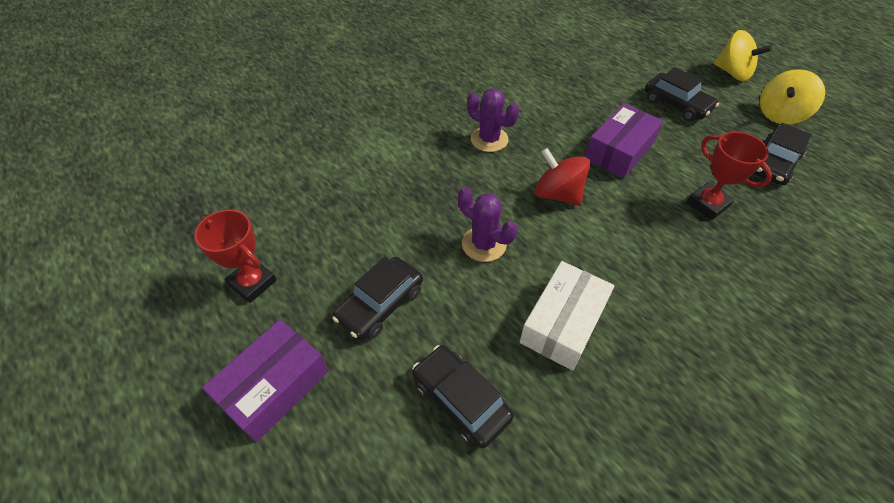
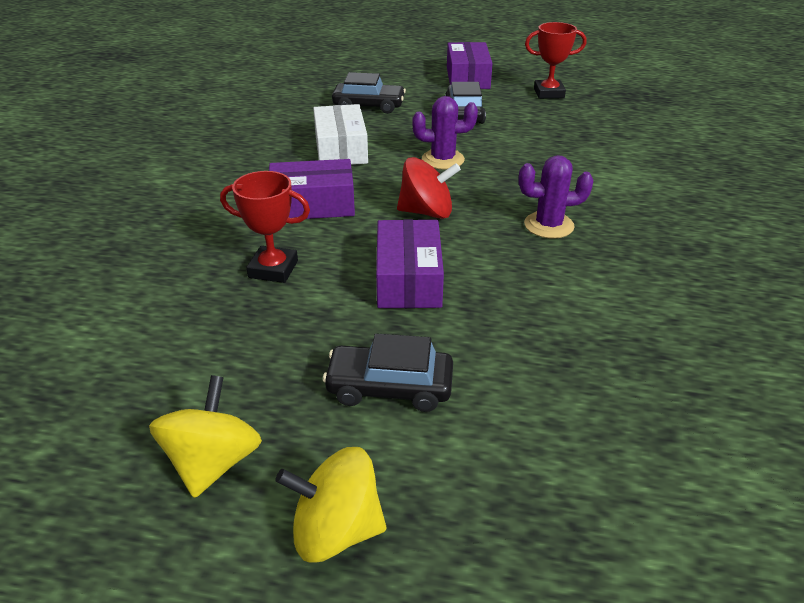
camera: 140 degrees right, 15 degrees down
black car [754,123,812,185] -> none
none -> purple box [269,159,355,219]

